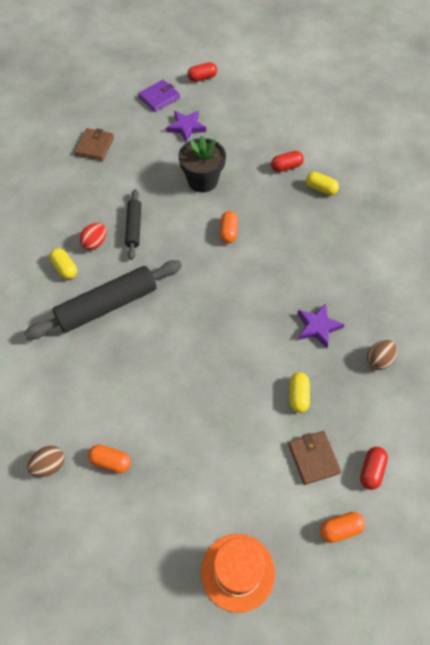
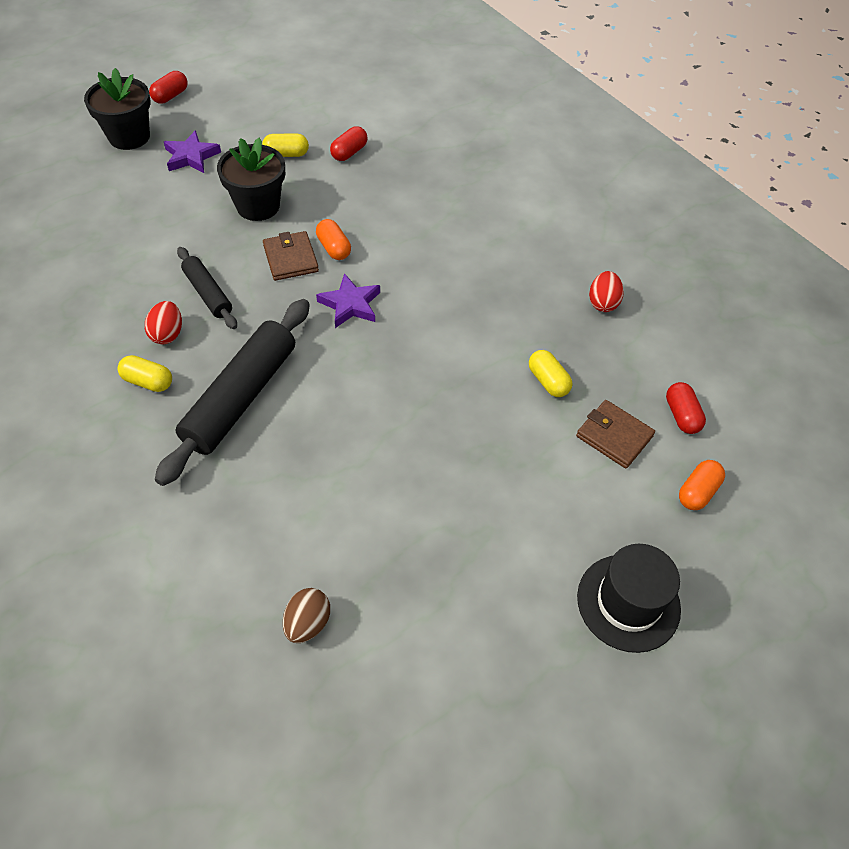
camera: 35 degrees left, 5 degrees down
brown wallet [74,128,114,161] -> brown wallet moved to [263,231,319,281]
orange capsule [88,445,131,473] -> none
purple wallet [138,80,180,112] -> black flower pot [84,68,151,150]
orange hat [201,534,275,613] -> black hat [577,544,681,653]
purple star [297,303,345,348] -> purple star moved to [316,273,380,328]
yellow capsule [306,172,339,195] -> yellow capsule moved to [262,133,309,157]
brown egg [367,340,397,370] -> red egg [589,271,624,312]

